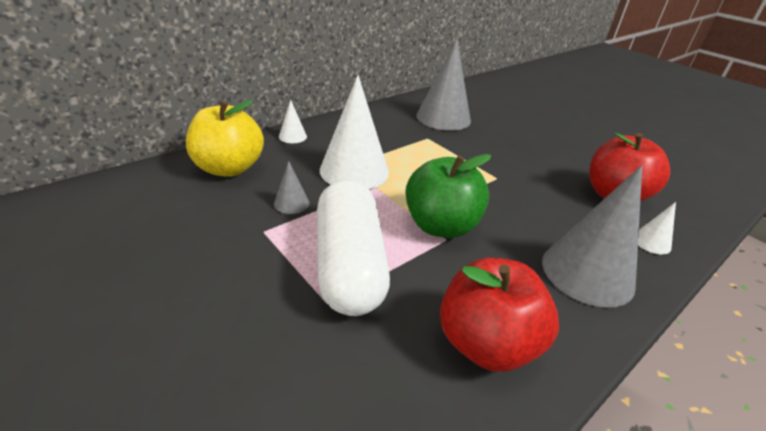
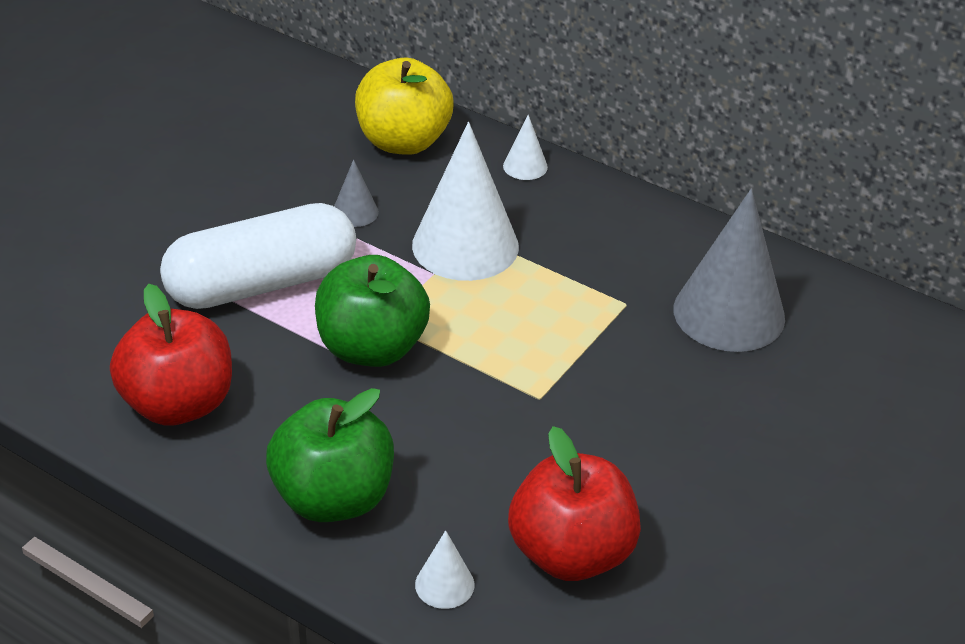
camera: 75 degrees right, 5 degrees up
grey cone [542,165,642,308] -> green apple [266,388,394,522]

